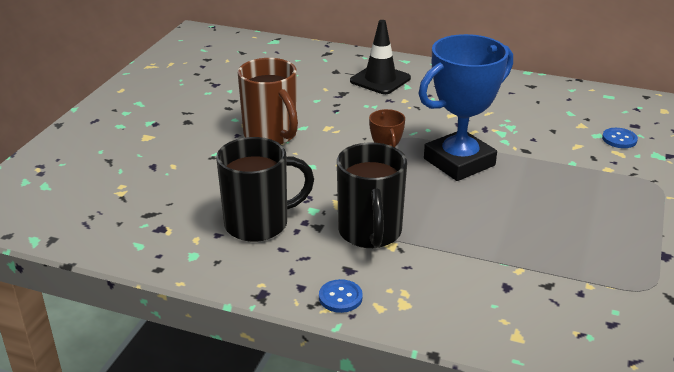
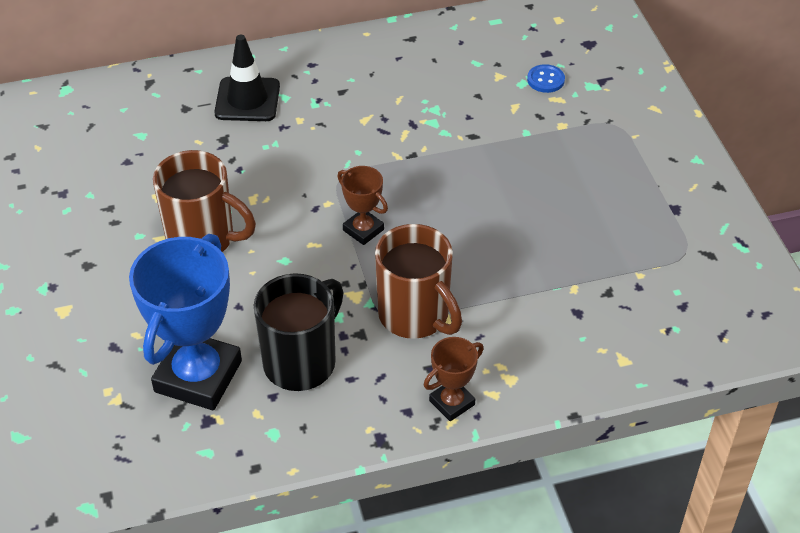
camera: 35 degrees left, 15 degrees up
blue button [319,279,363,313] -> brown trophy [424,337,484,421]
black mug [337,142,407,248] -> brown mug [375,224,462,339]
blue trophy [419,34,513,181] -> blue trophy moved to [129,234,242,410]

